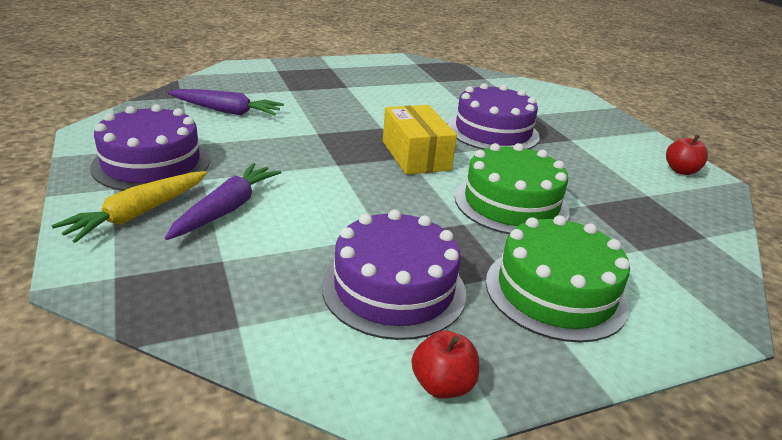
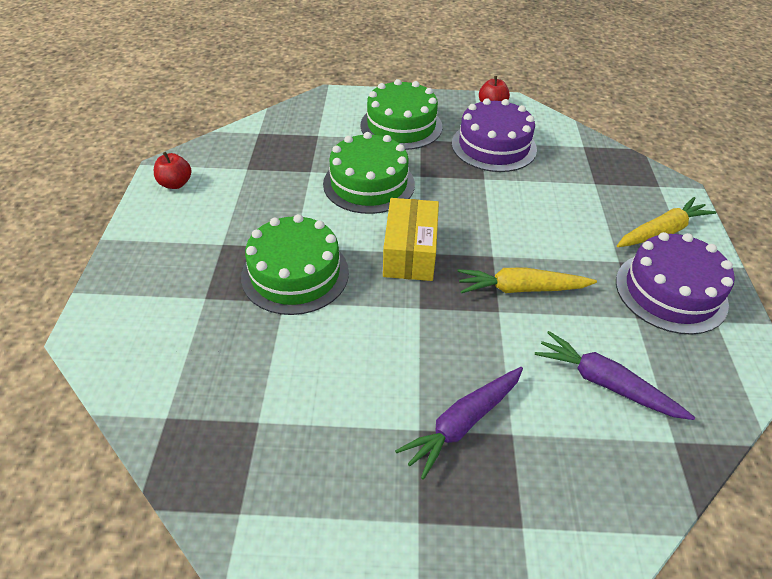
camera: 155 degrees left, 15 degrees up
purple carrot [165,163,282,240] -> purple carrot moved to [395,367,523,480]
purple cake [448,83,540,149] -> green cake [241,214,349,315]
none -> yellow carrot [457,268,597,293]

